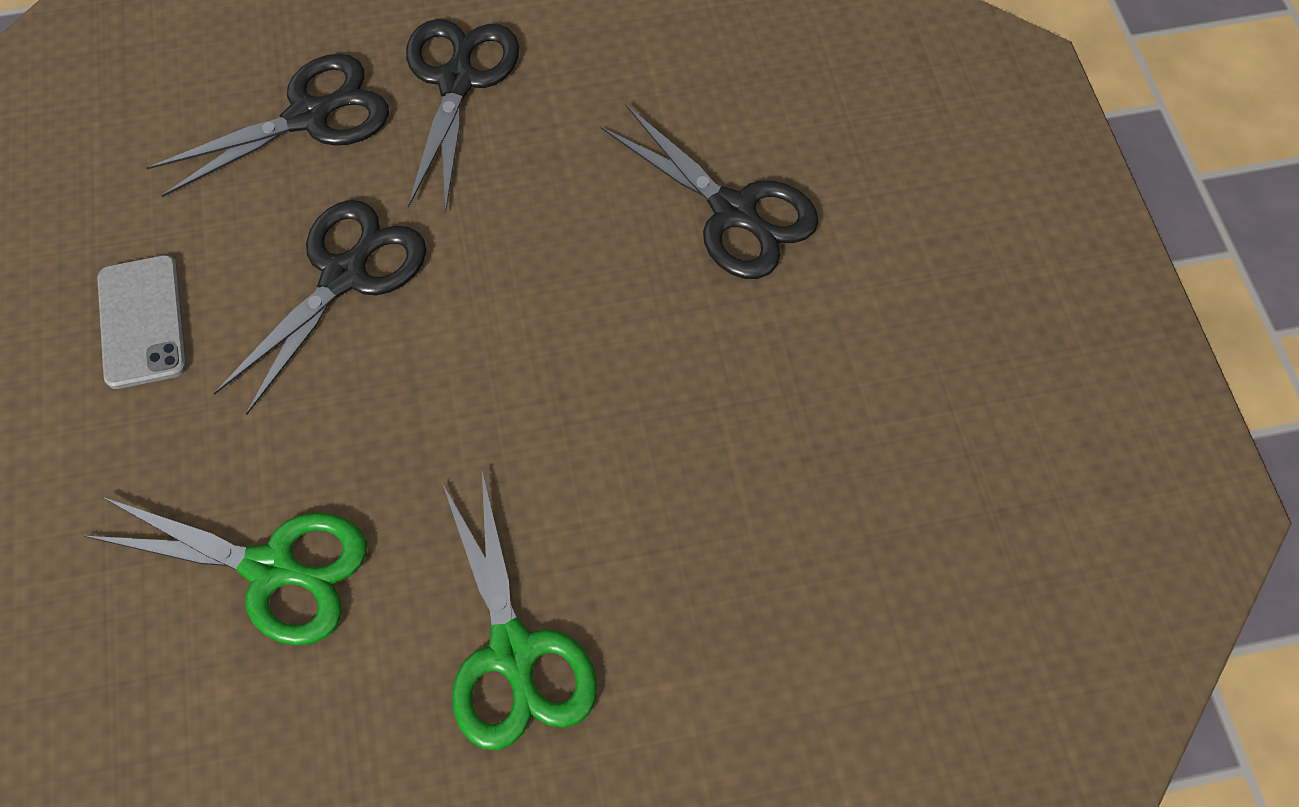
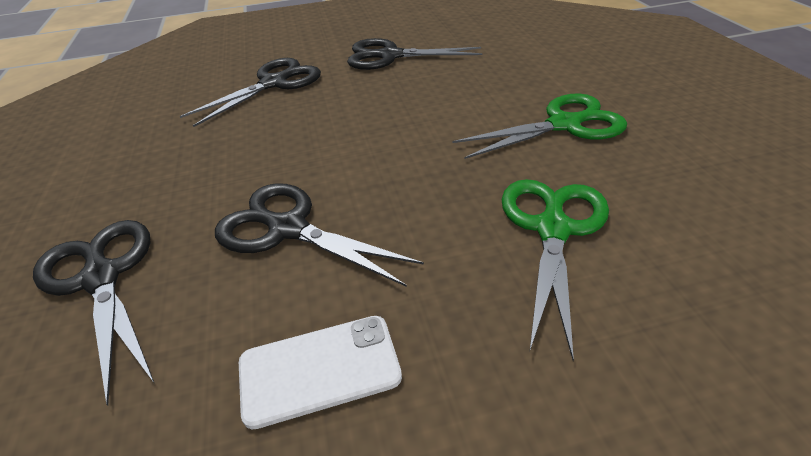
camera: 90 degrees left, 20 degrees down
grey phone [97,255,187,389] -> white phone [239,316,402,430]
black scissors [406,19,519,212] -> black scissors moved to [347,38,483,70]

